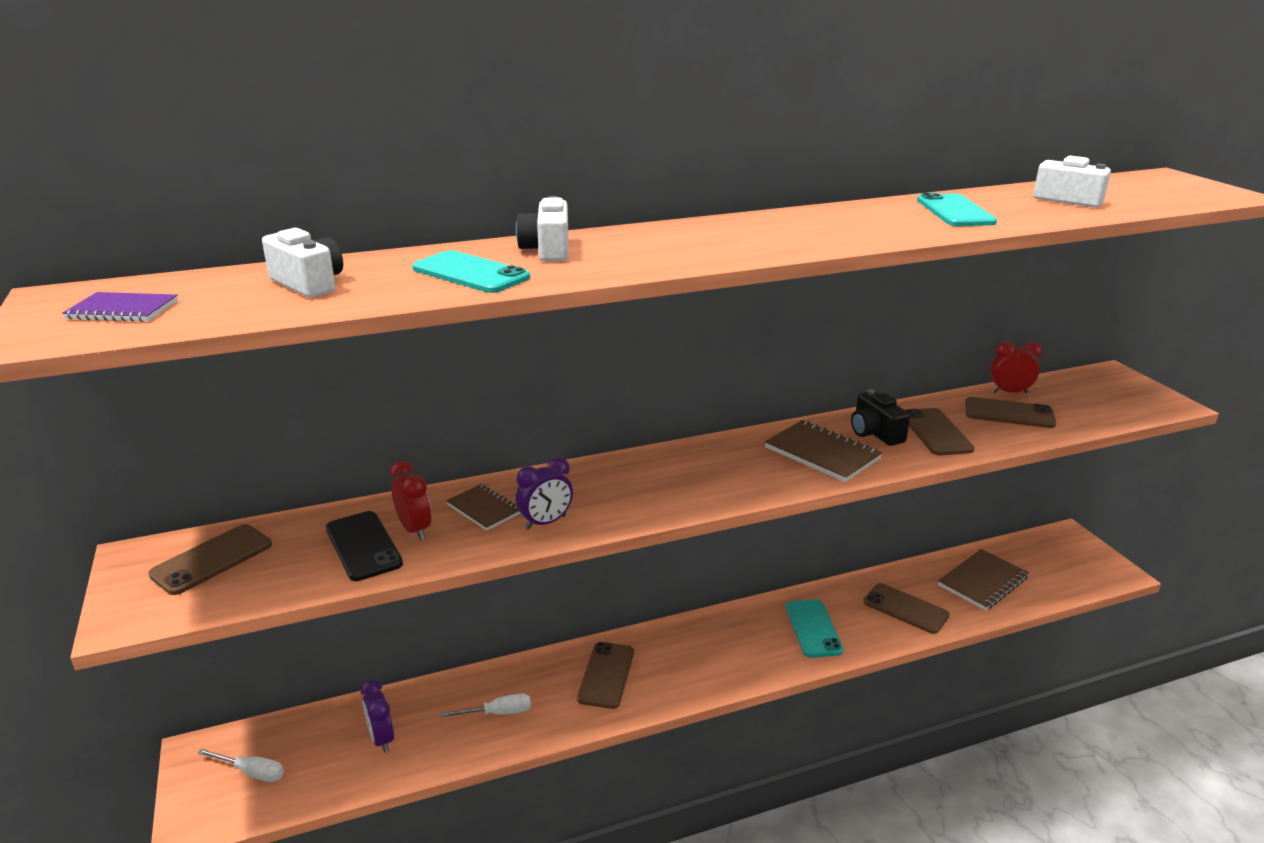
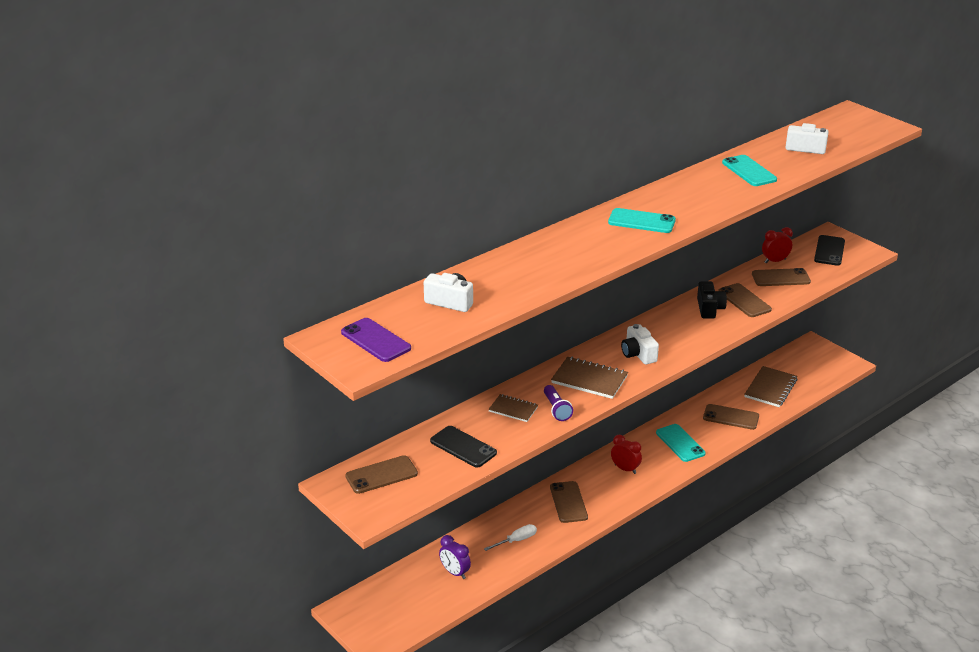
camera: 20 degrees left, 5 degrees up
purple notebook [62,292,178,322] -> purple phone [341,318,411,362]
brown phone [148,524,272,595] -> brown phone turned 45 degrees clockwise [345,455,418,494]
white screwdriver [198,749,284,782] -> none
red clock [390,461,431,540] -> red clock moved to [611,435,642,474]
turquoise phone [412,250,530,293] -> turquoise phone moved to [608,208,676,233]
white camera [516,196,569,261] -> white camera moved to [621,324,659,365]
purple clock [516,457,573,530] -> purple flashlight [544,385,573,421]
brown notebook [765,420,882,482] -> brown notebook moved to [551,357,628,399]
black camera [851,389,910,446] -> black camera turned 135 degrees counterclockwise [697,281,727,319]
none -> black phone [814,235,845,266]

